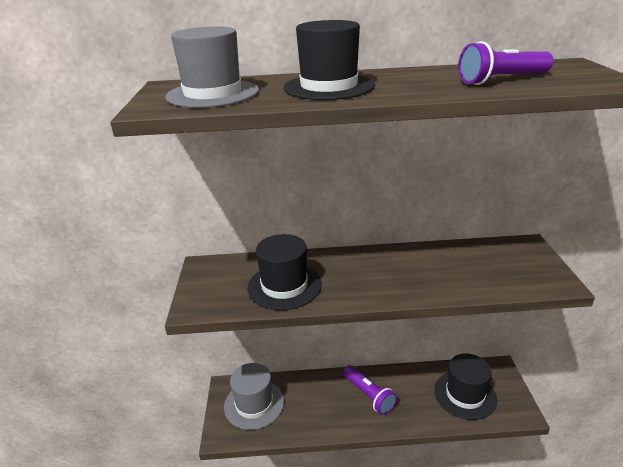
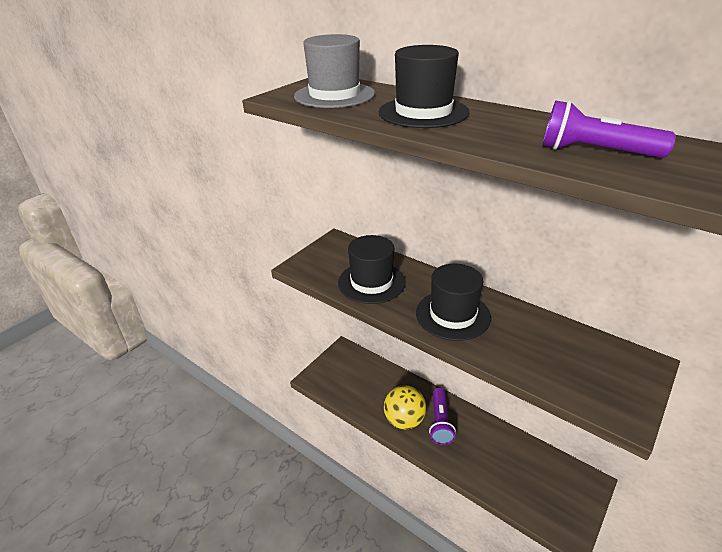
camera: 40 degrees right, 5 degrees up
grey hat [224,363,284,430] -> none
black hat [435,353,497,420] -> black hat moved to [416,263,491,341]
none -> yellow ball [384,385,426,429]

